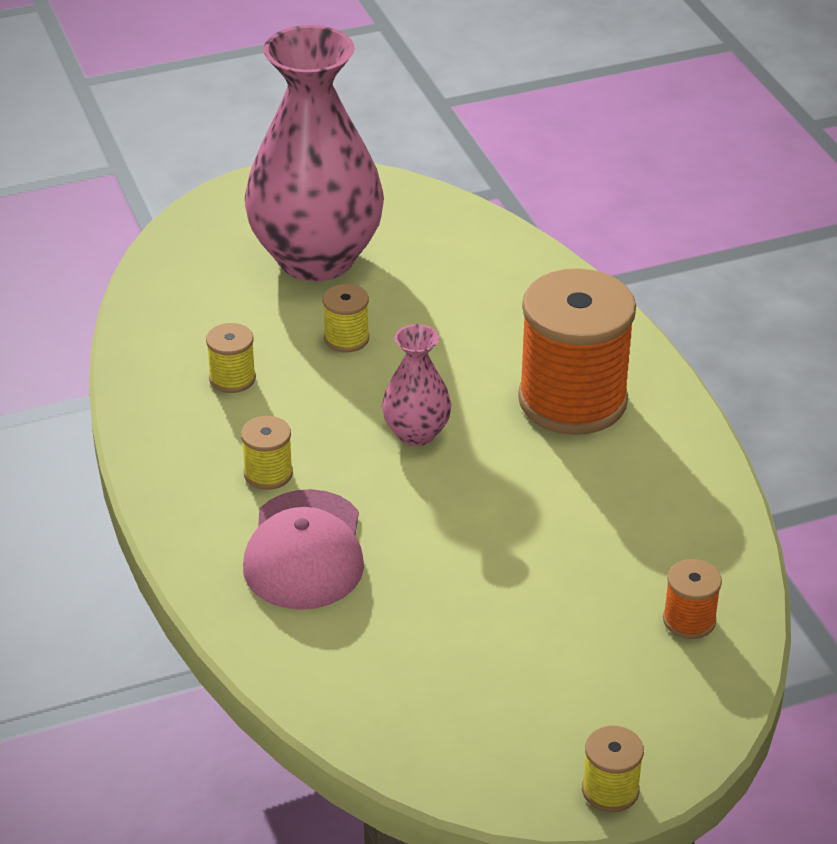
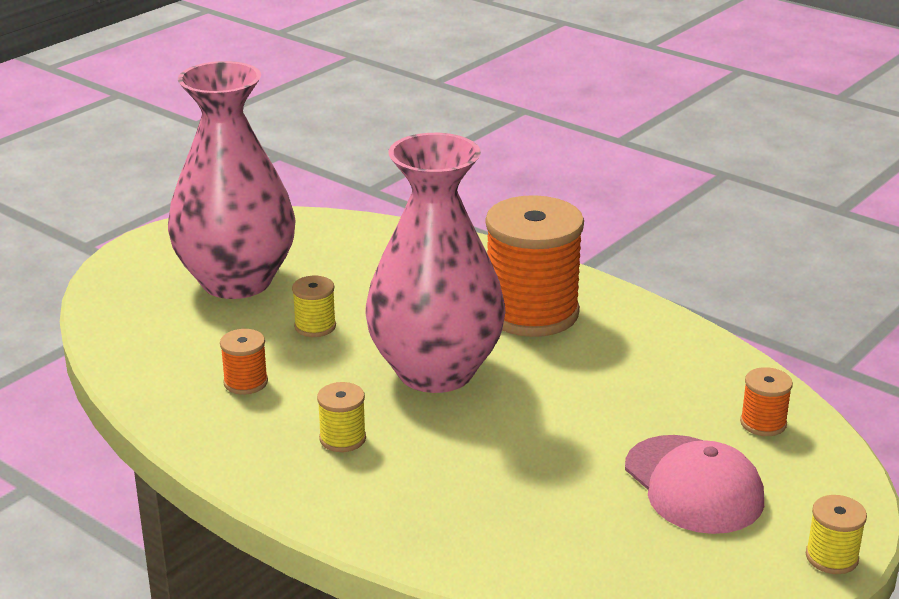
camera: 30 degrees left, 10 degrees down
yellow spool [206,323,256,393] -> orange spool [220,329,268,395]
pink cap [243,489,364,610] -> pink cap moved to [625,435,764,534]
pink vase [382,324,451,446] -> pink vase [365,133,506,393], size x2.18

